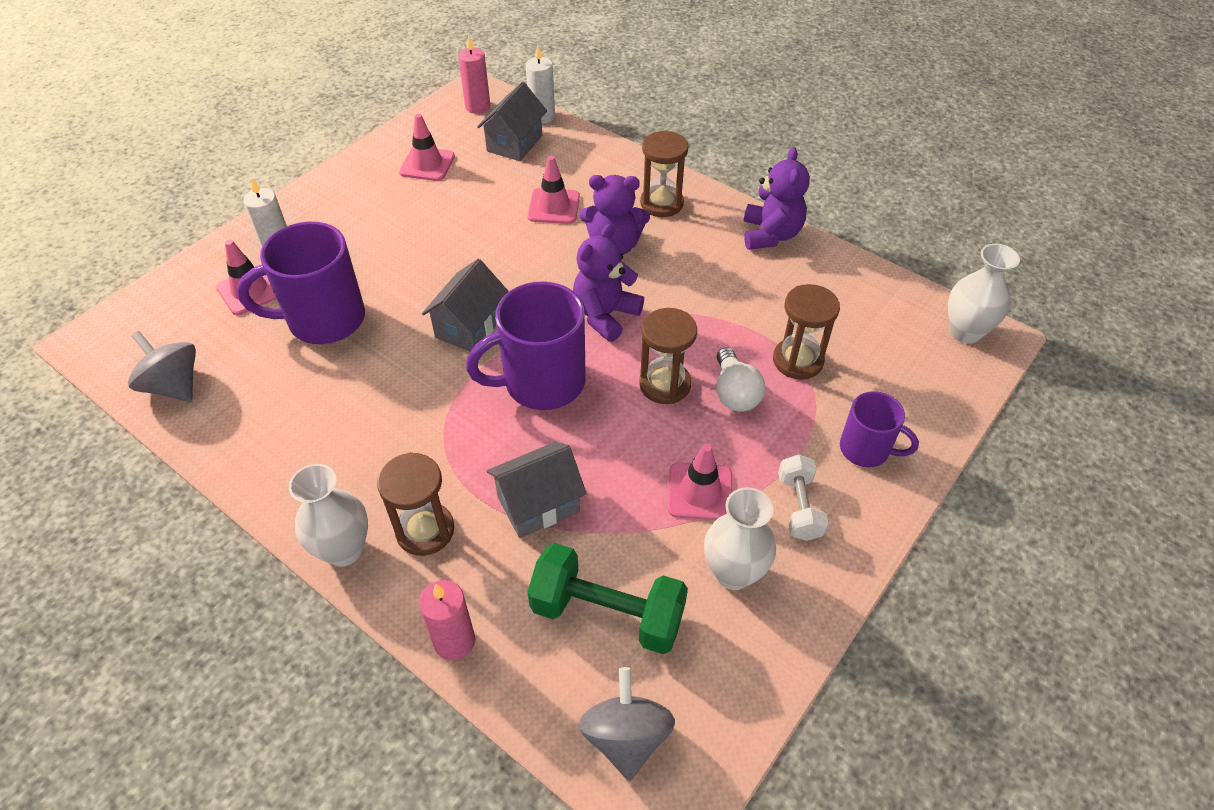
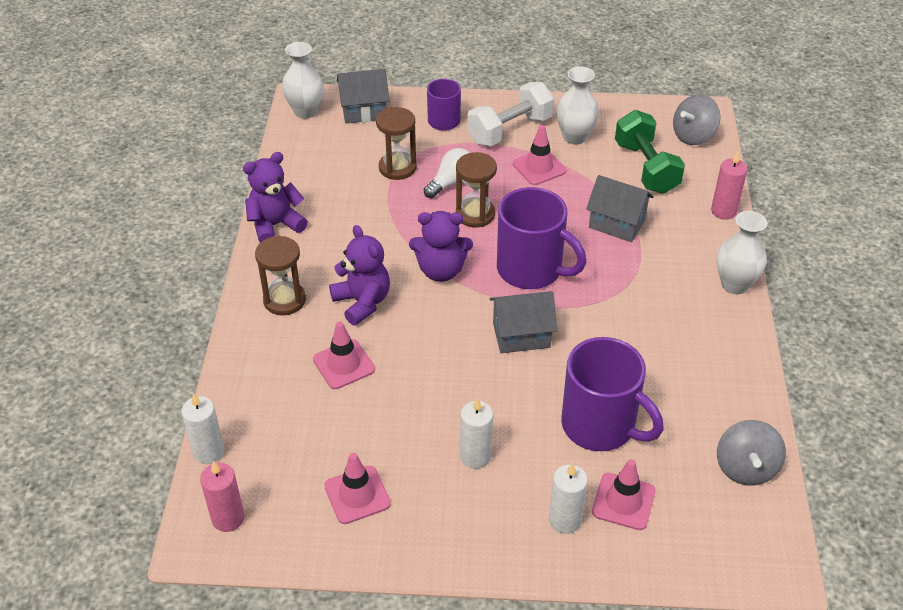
camera: 125 degrees left, 5 degrees down
brown hourglass [377,452,454,556] -> none
grey house [477,82,547,161] -> grey house moved to [337,69,389,124]
white dumbbell [778,454,829,541] -> white dumbbell [467,82,554,146], size x1.68
none -> white candle [460,398,493,469]

